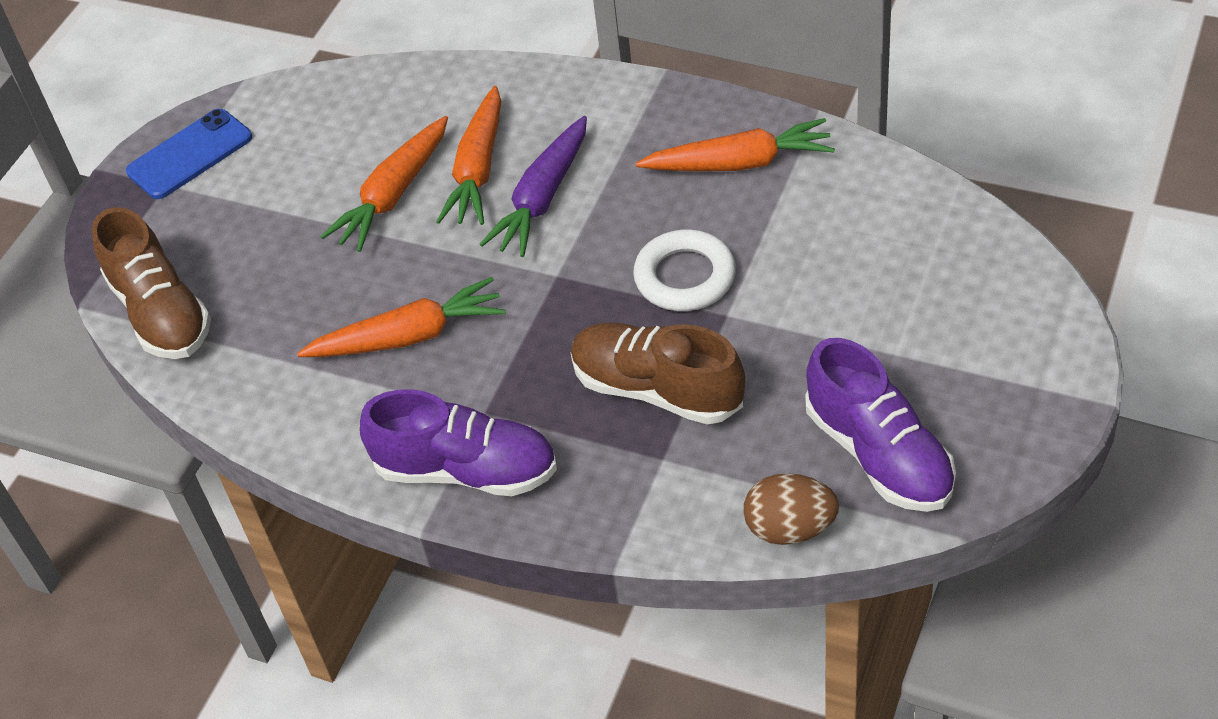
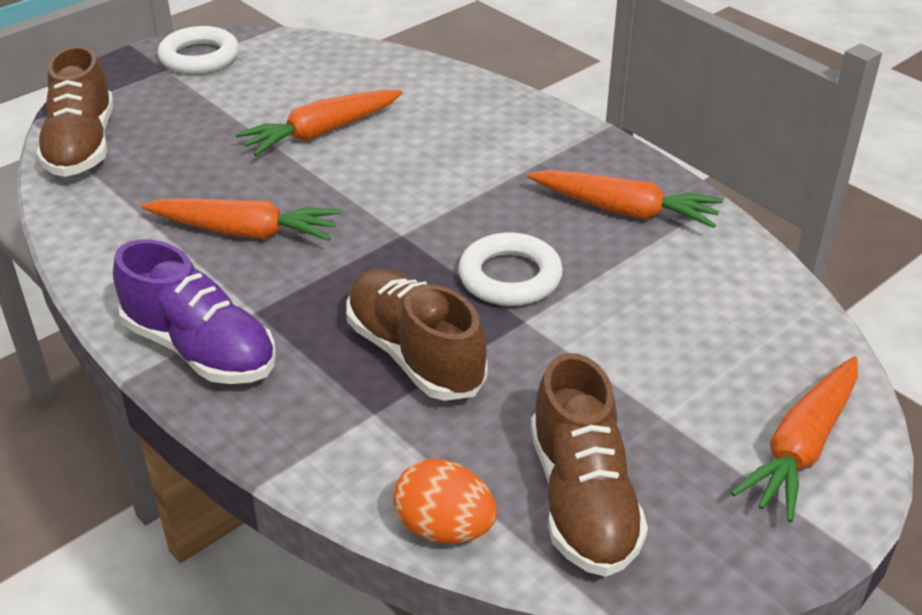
camera: 20 degrees right, 10 degrees down
blue phone [126,109,252,199] -> white ring [158,26,239,74]
orange carrot [436,86,501,225] -> orange carrot moved to [731,356,858,522]
purple carrot [480,116,587,257] -> none
brown egg [744,473,839,545] -> orange egg [393,459,497,544]
purple shoe [805,338,956,512] -> brown shoe [531,353,648,577]

